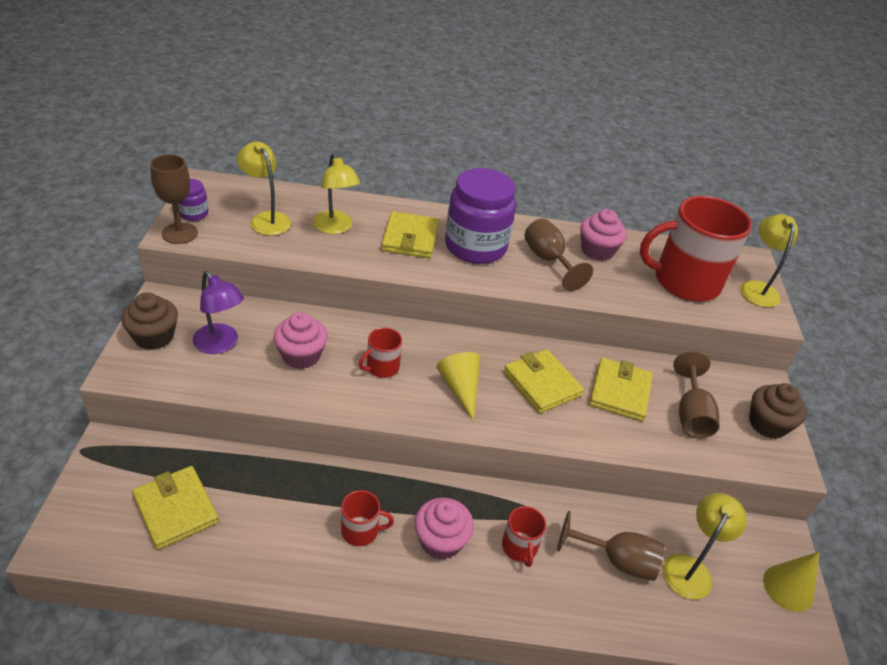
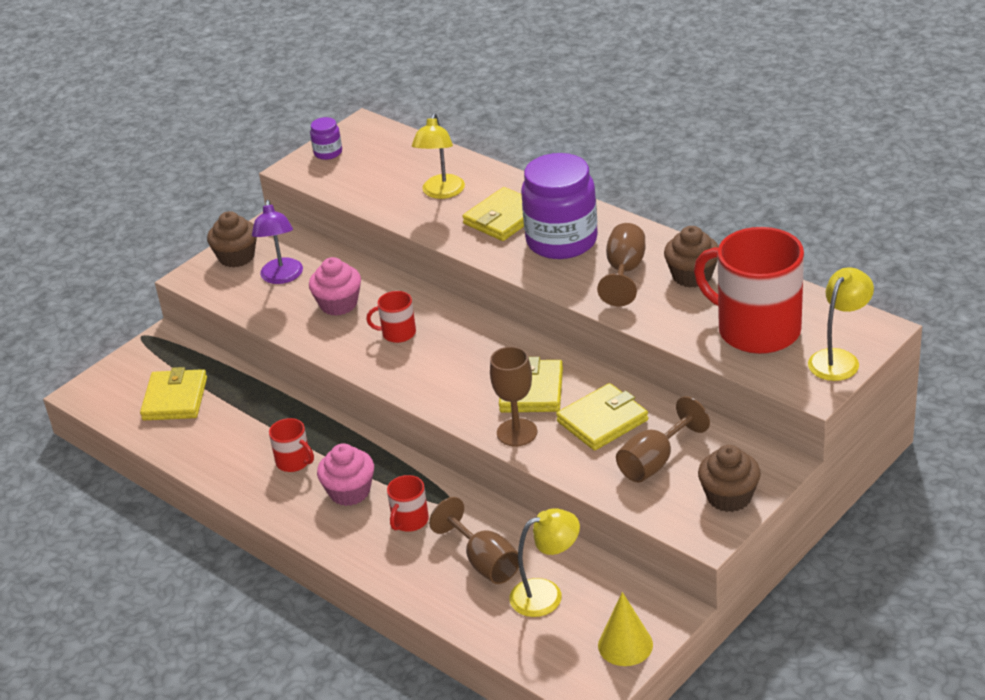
camera: 45 degrees right, 5 degrees down
brown goblet [150,154,198,244] -> brown goblet moved to [490,346,537,446]
yellow lamp [237,142,291,236] -> none
yellow cone [436,352,480,421] -> none
pink cupcake [580,209,627,261] -> brown cupcake [664,226,719,287]

